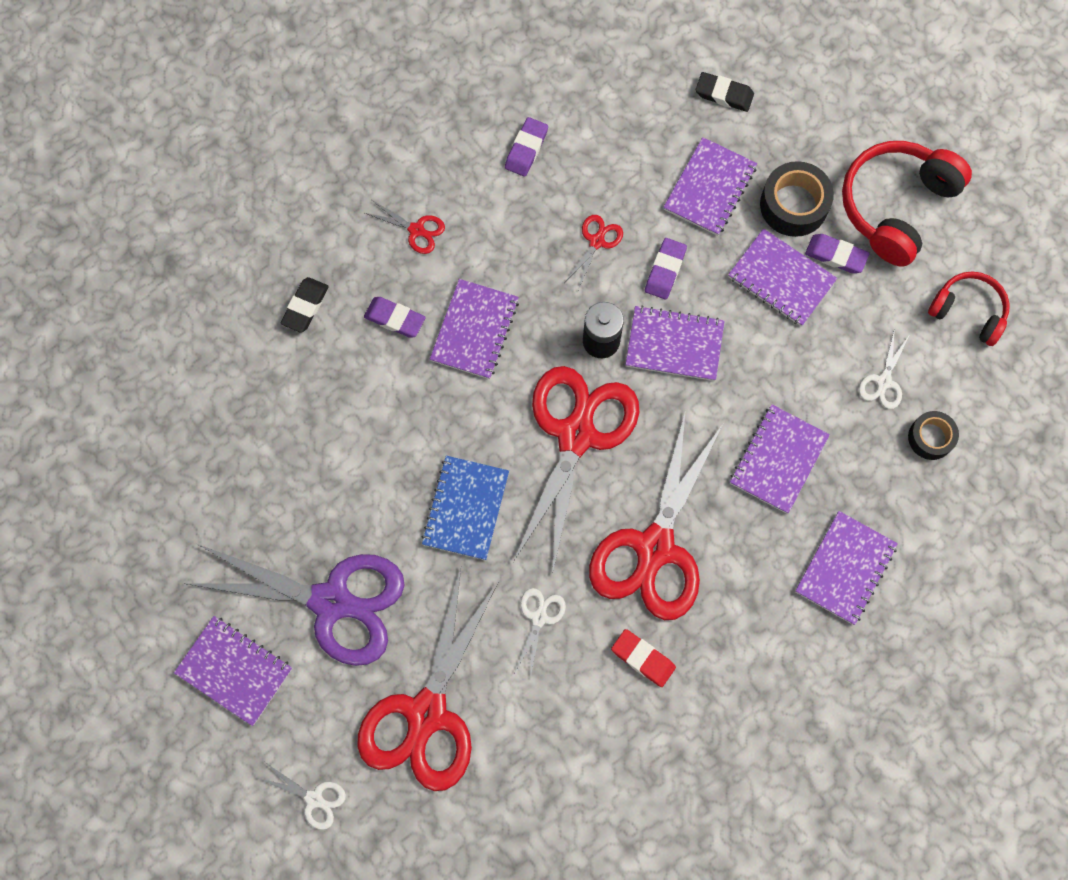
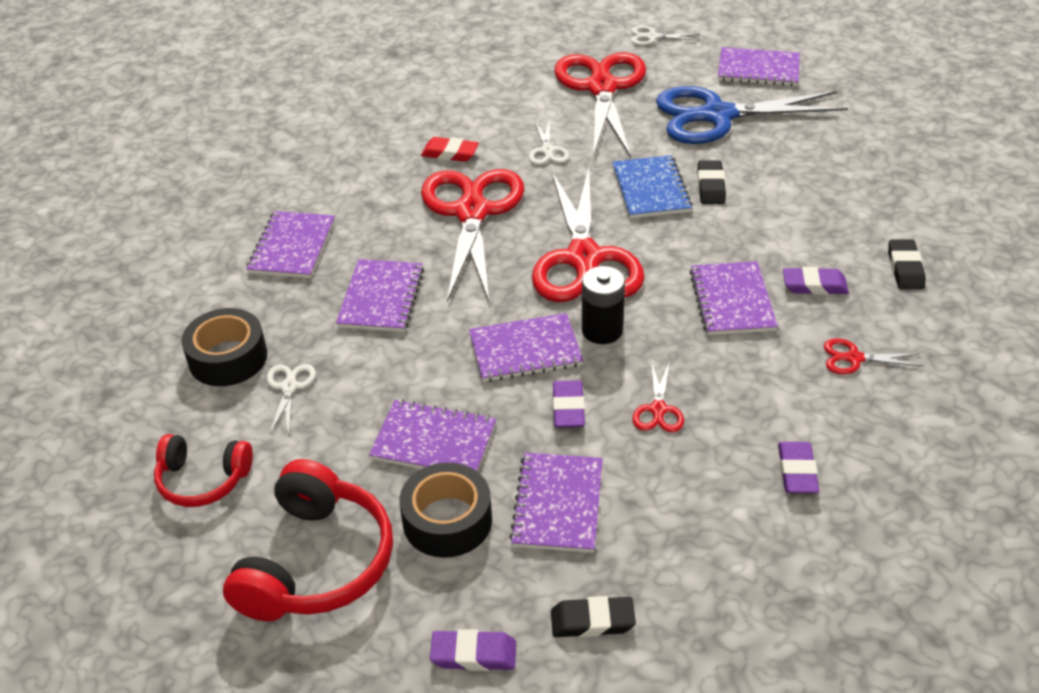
camera: 160 degrees right, 30 degrees down
purple scissors [184,544,405,666] -> blue scissors [656,86,848,144]
purple eraser [805,234,869,273] -> purple eraser moved to [430,629,516,671]
black tape [908,411,959,460] -> black tape [181,308,267,386], size x1.57
none -> black eraser [698,161,726,204]

